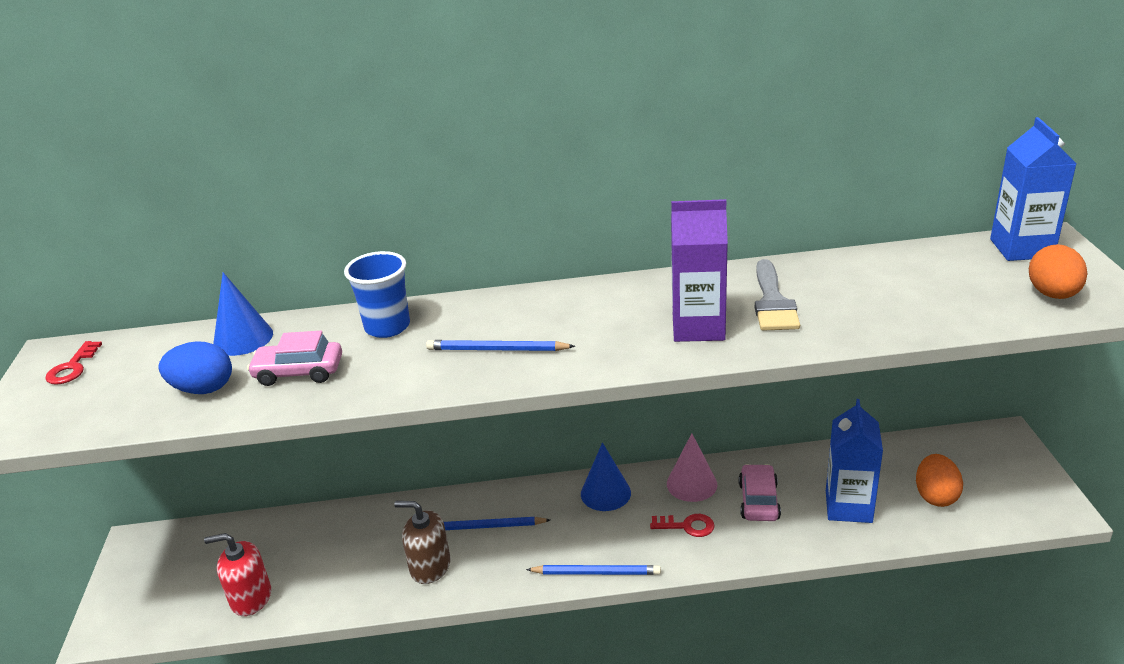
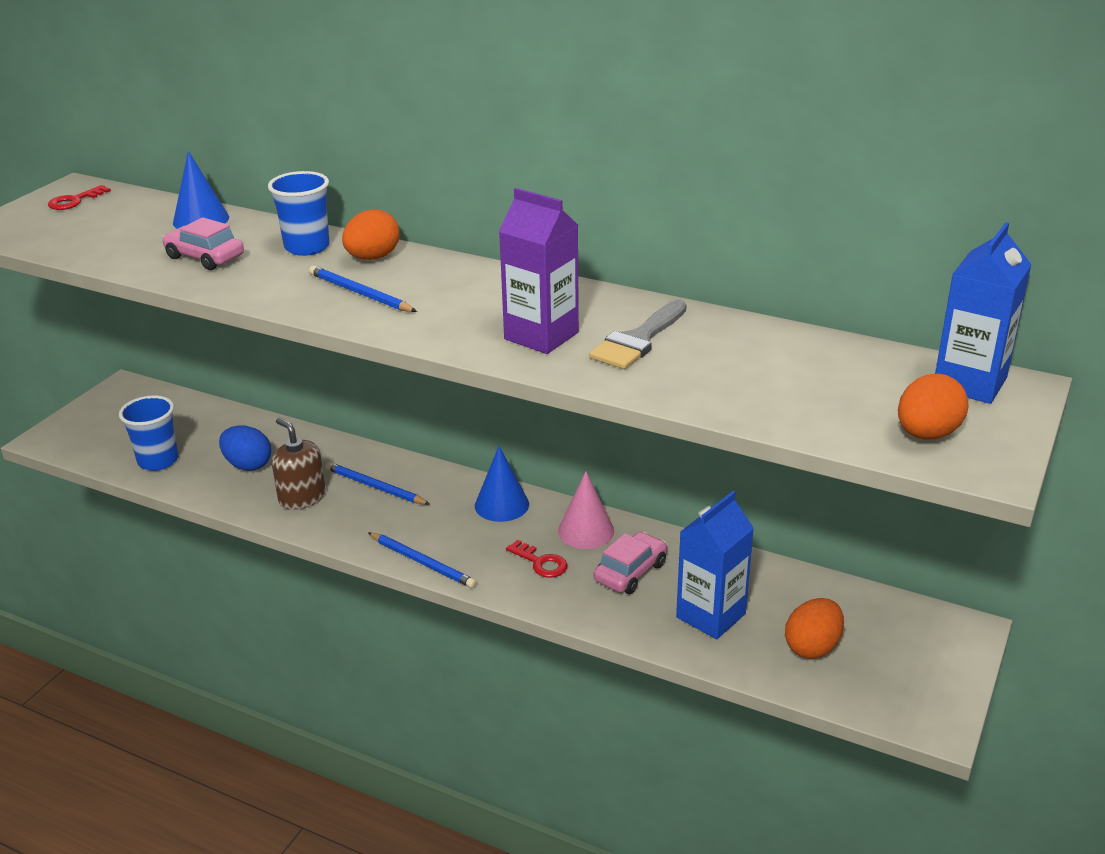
camera: 30 degrees right, 0 degrees up
blue egg [159,341,232,394] -> blue egg moved to [219,425,271,471]
red soap dispenser [204,533,271,616] -> blue cup [119,395,178,471]
none -> orange egg [342,209,400,260]

